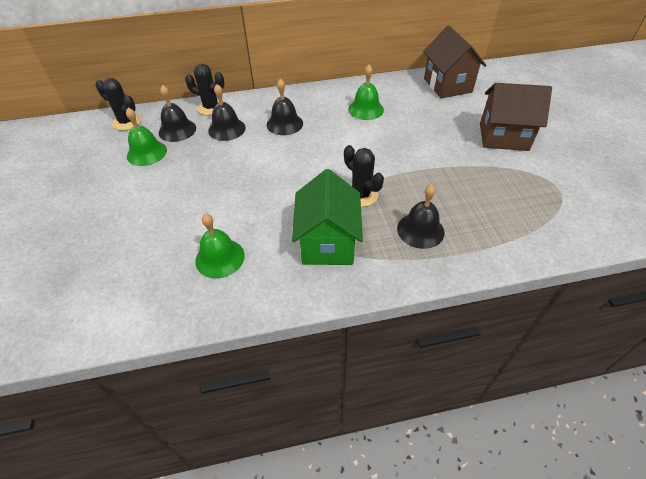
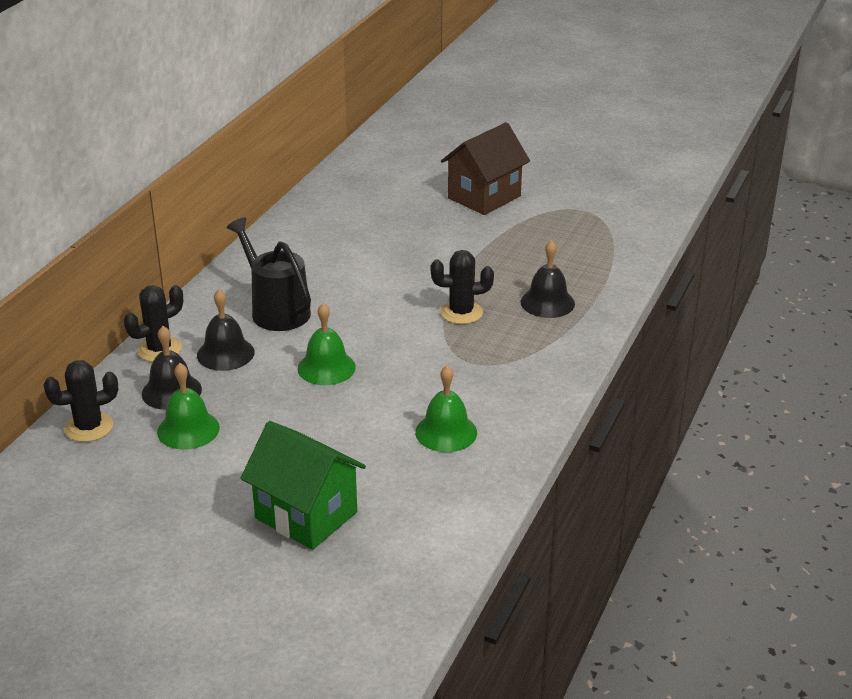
camera: 55 degrees left, 15 degrees down
black bell [267,79,303,135] -> black watering can [226,217,311,331]
green house [292,169,363,265] -> green house moved to [241,421,366,550]
green bell [348,65,384,120] -> green bell moved to [297,303,356,385]
brown house [423,26,486,98] -> none

